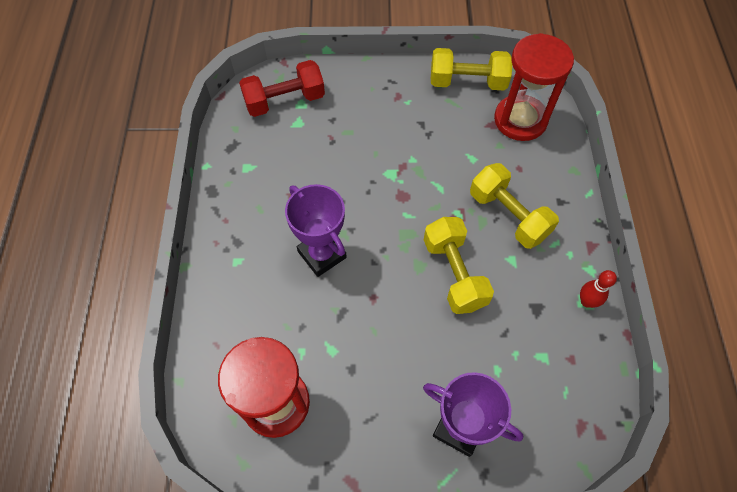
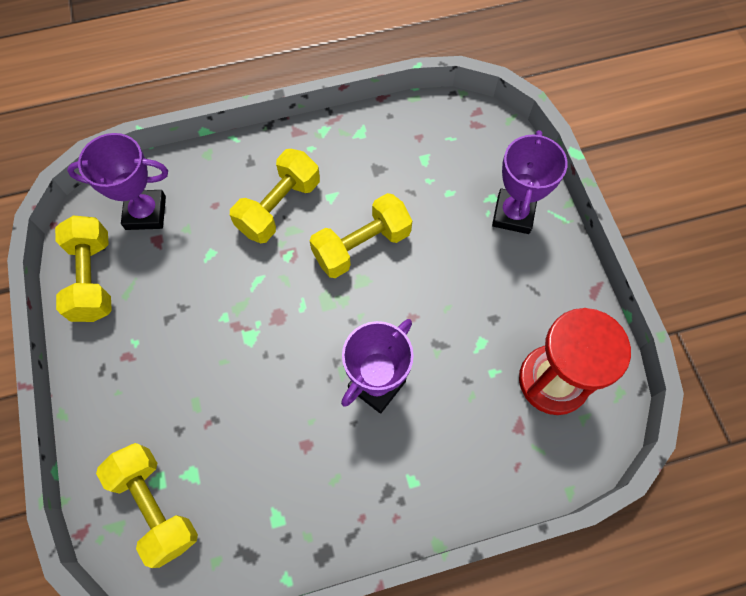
camera: 105 degrees left, 5 degrees up
red dumbbell [239,60,325,117] -> yellow dumbbell [96,443,198,568]
red hourglass [494,33,574,141] -> purple trophy [67,133,168,230]
red bowling pin [580,270,617,308] -> none

